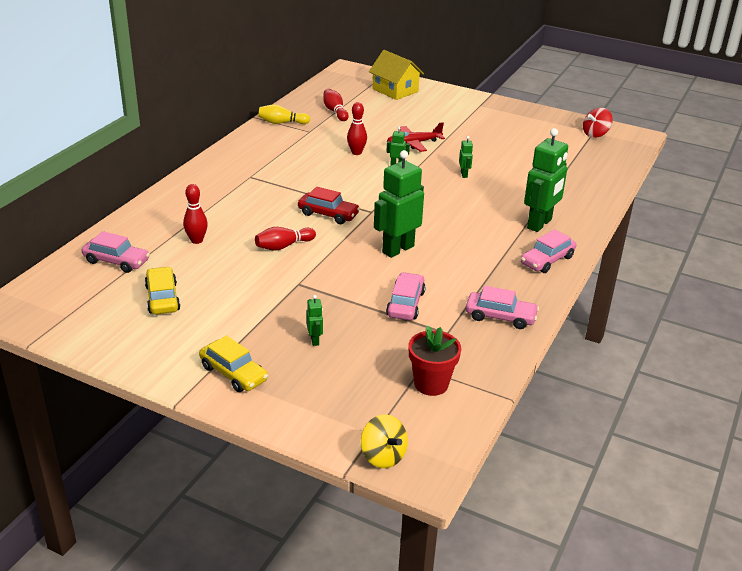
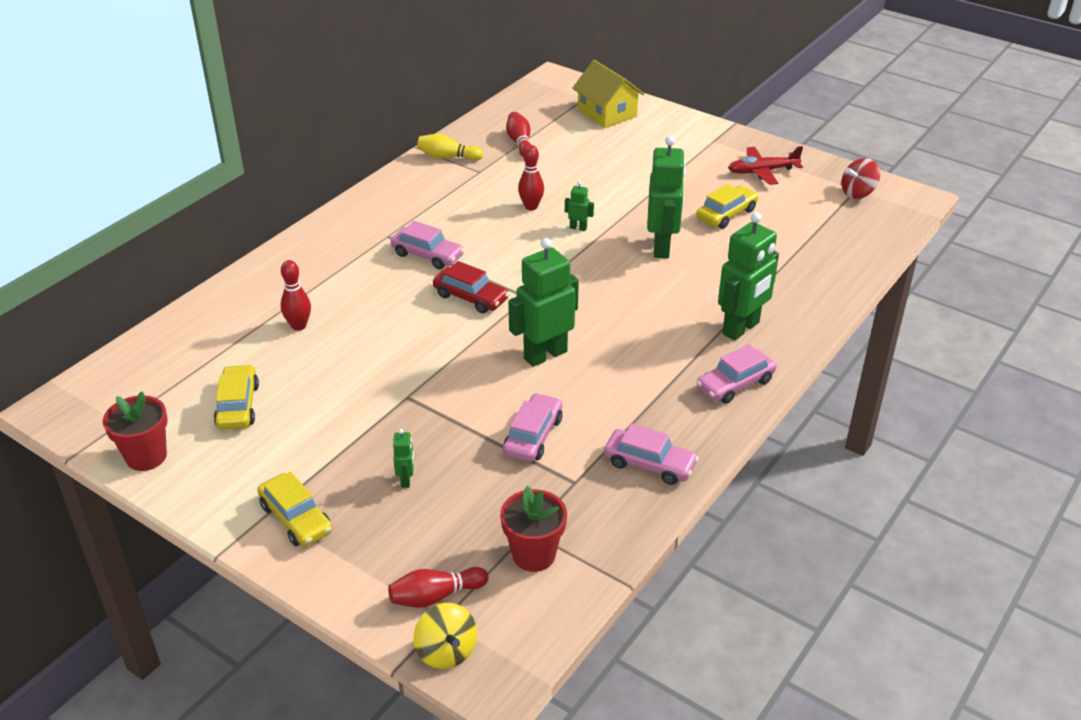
camera: 10 degrees right, 5 degrees up
pink car [82,231,150,273] -> pink car moved to [391,221,464,269]
red bowling pin [255,227,316,251] -> red bowling pin moved to [388,567,488,608]
red plane [387,122,445,152] -> red plane moved to [728,146,803,185]
green robot [459,136,473,178] -> green robot [647,136,686,258], size x2.26
none -> red flower pot [103,391,168,471]
none -> yellow car [696,184,759,229]

